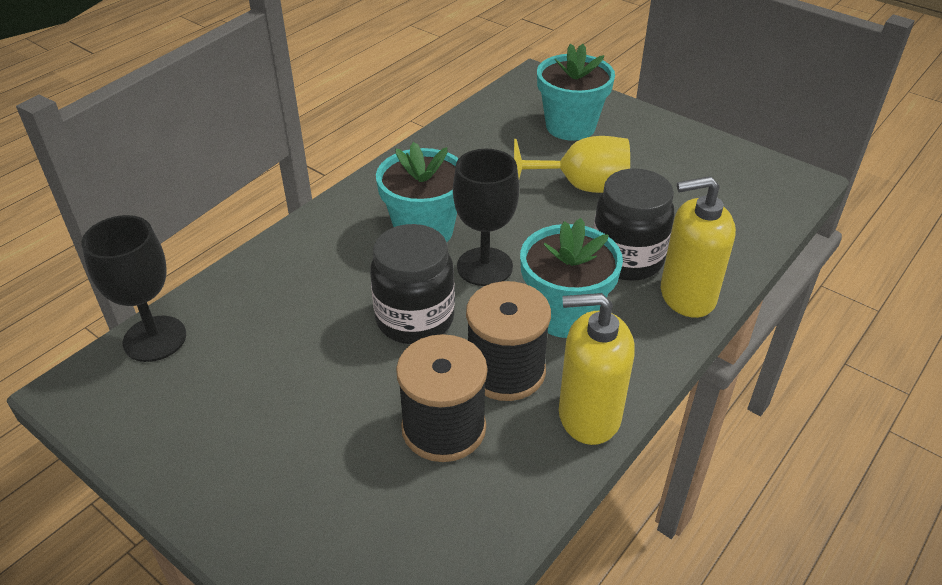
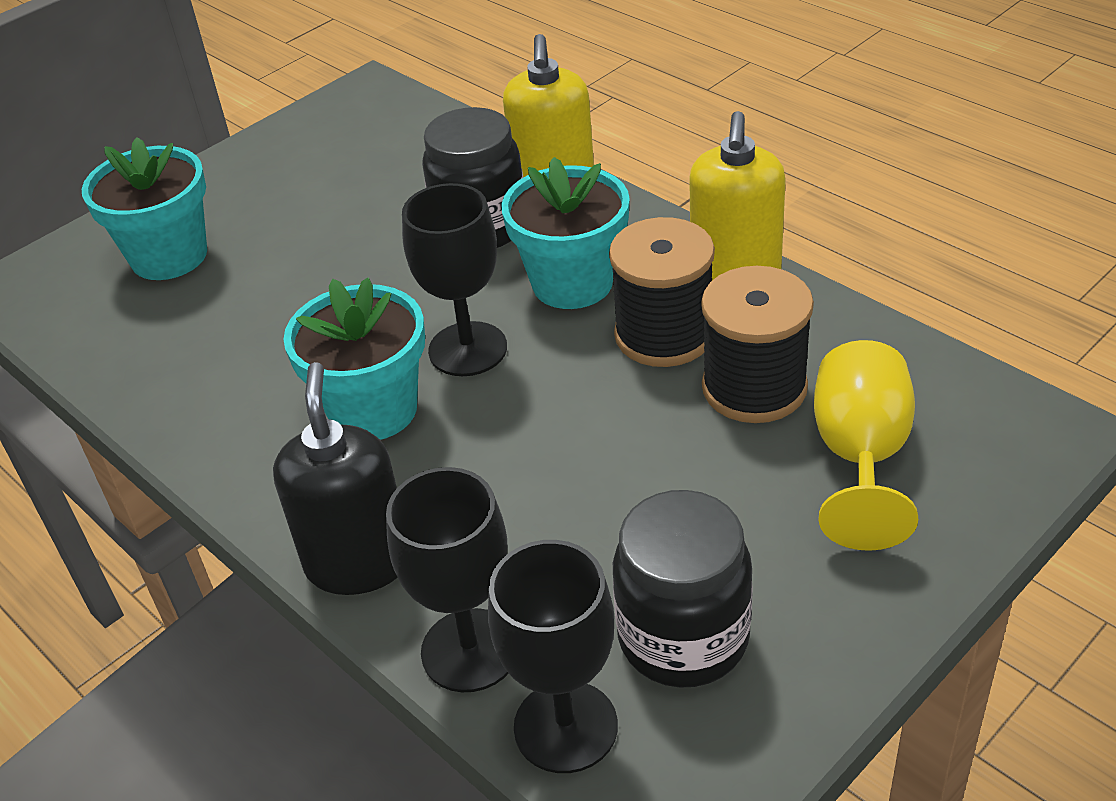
camera: 80 degrees left, 0 degrees up
black jar [370,224,455,344] -> black jar moved to [613,490,753,688]
yellow goblet [514,136,630,193] -> yellow goblet moved to [814,340,918,551]
none -> black soap dispenser [273,362,398,595]
none -> black goblet [386,467,509,692]

